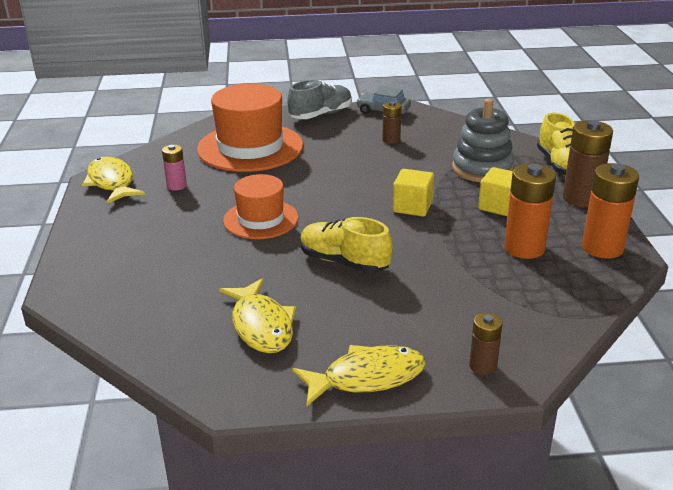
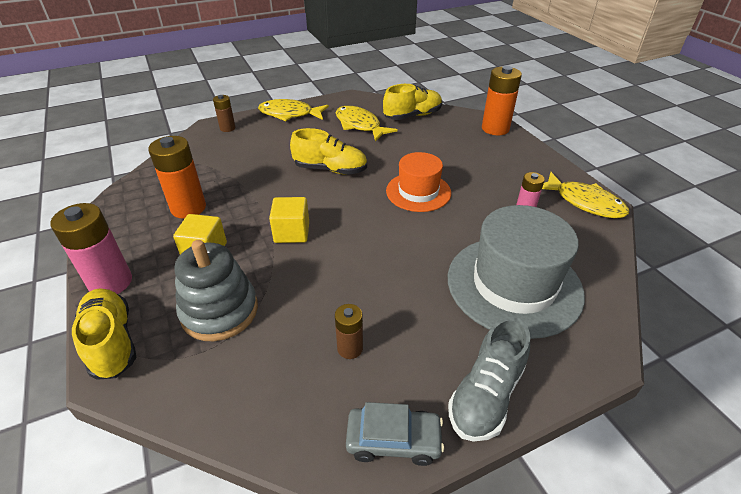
camera: 160 degrees right, 10 degrees up
orange hat [197,84,303,172] -> grey hat [448,205,585,339]
yellow fish [292,345,426,406] -> yellow fish turned 45 degrees clockwise [258,99,329,121]
brown battery [563,120,613,207] -> pink battery [50,203,132,294]
orange battery [582,163,639,259] -> orange battery moved to [482,66,522,135]
none -> yellow shoe [383,84,442,120]

